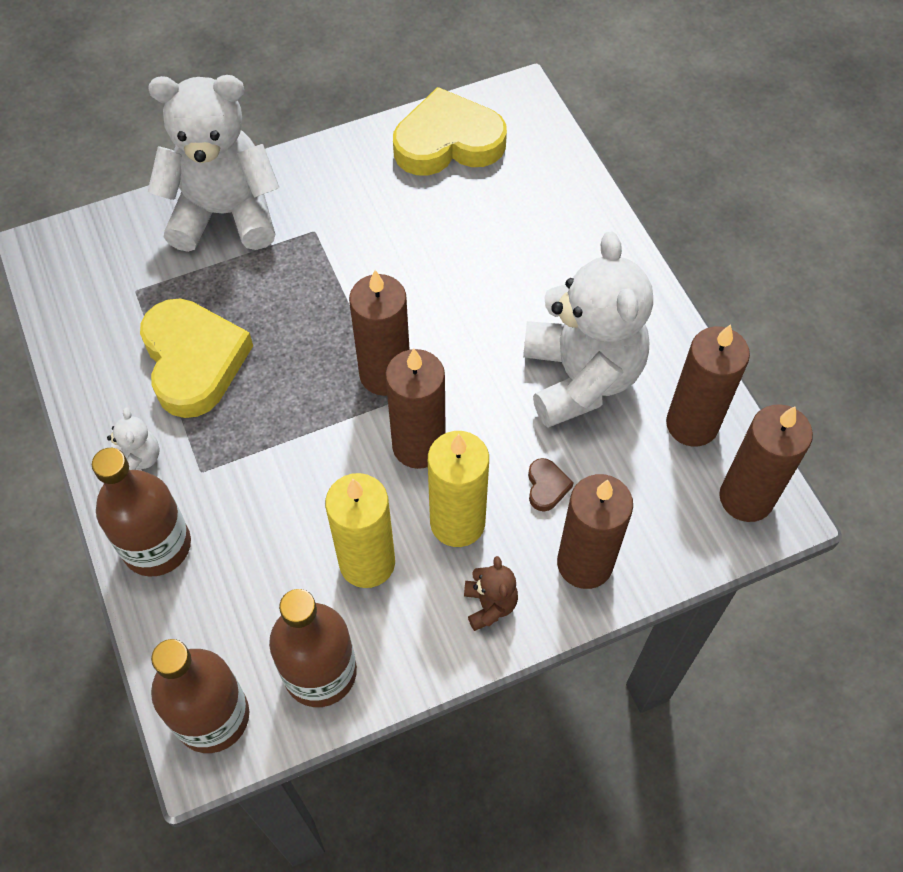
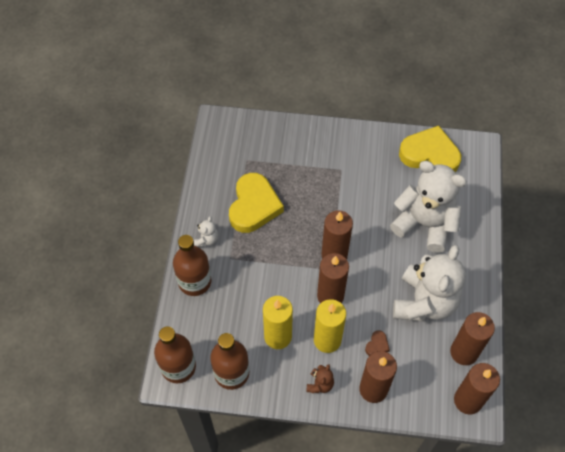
camera: 30 degrees right, 0 degrees up
white teddy bear [148,75,280,252] -> white teddy bear moved to [390,161,467,253]

